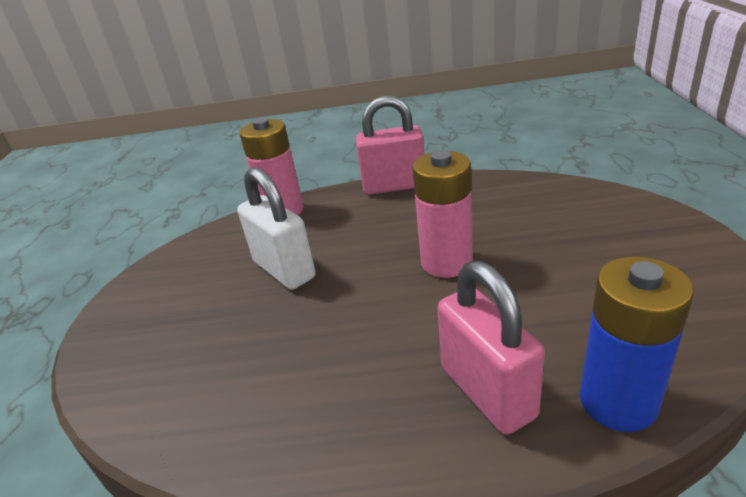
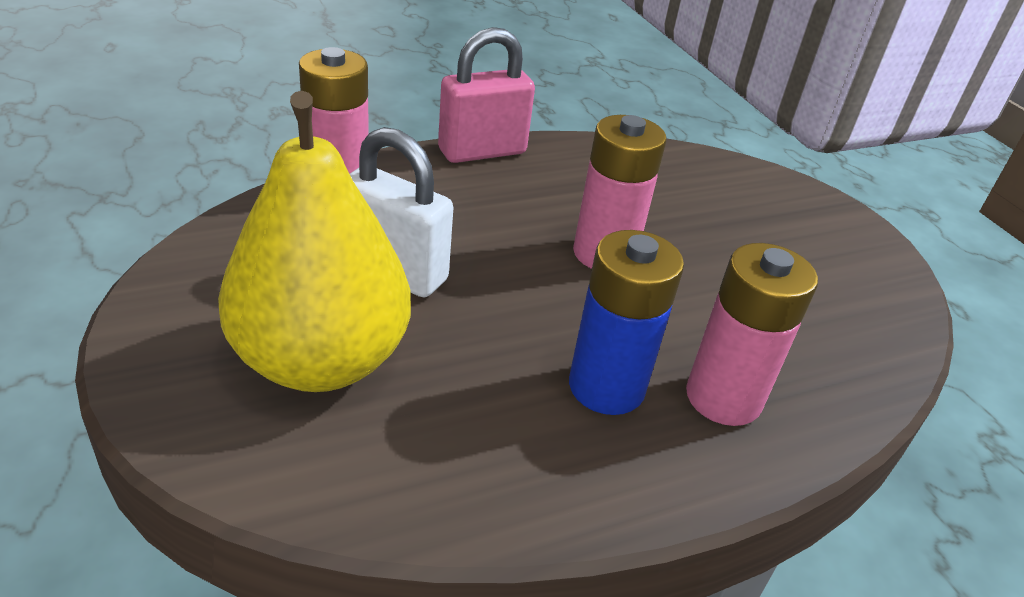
camera: 30 degrees left, 5 degrees up
pink padlock [438,261,545,435] -> pink battery [686,243,818,426]
blue battery [580,256,694,432] -> blue battery moved to [569,230,684,415]
none -> yellow pear [218,91,411,392]

